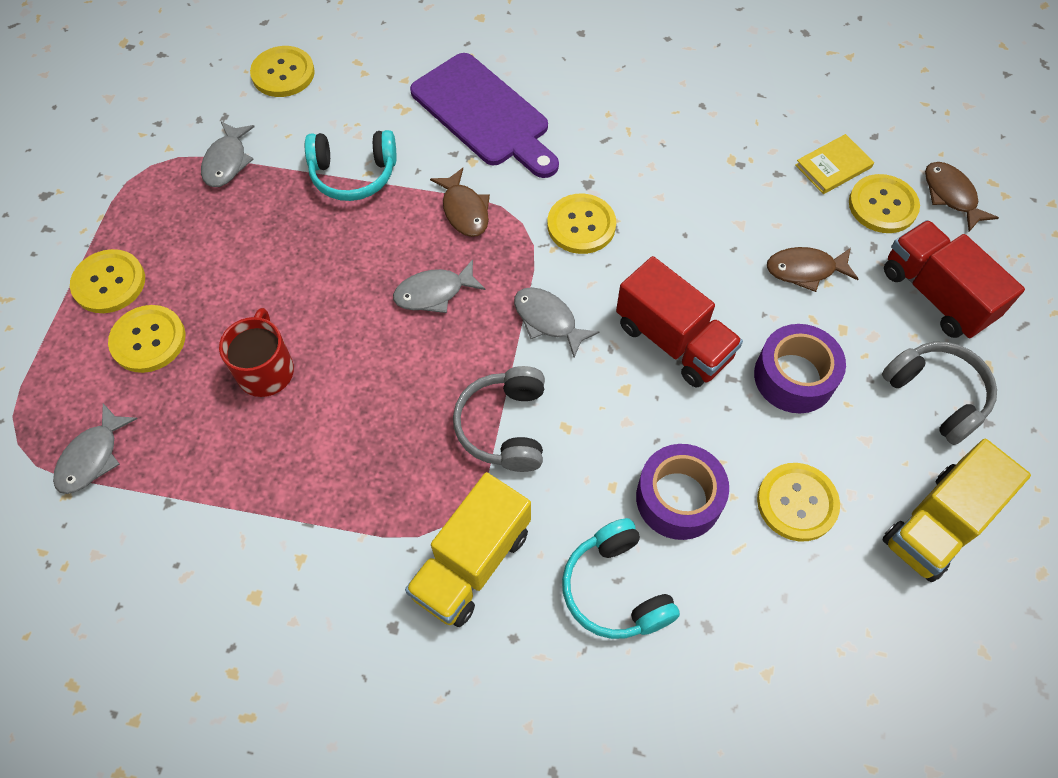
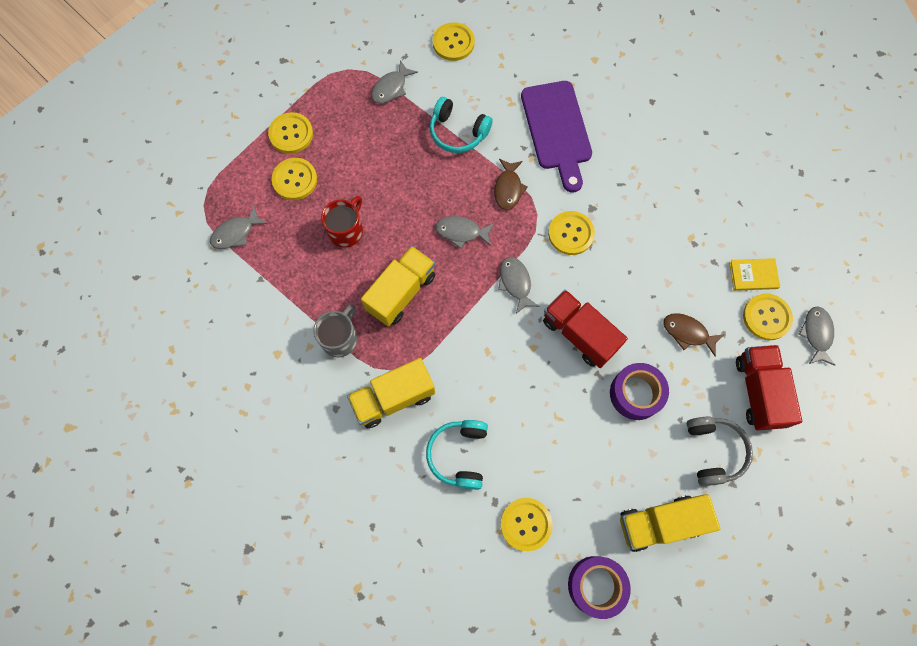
camera: 30 degrees right, 10 degrees up
grey headphones [453,366,545,472] -> none
red truck [616,256,743,387] -> red truck turned 150 degrees clockwise [543,290,628,368]
purple tape [636,444,729,540] -> purple tape moved to [568,556,631,619]
yellow button [757,463,840,541] -> yellow button moved to [500,498,552,551]
brown fish [925,162,999,232] -> grey fish [799,306,835,366]
none -> grey mug [314,304,358,357]
none -> yellow truck [361,246,435,327]

